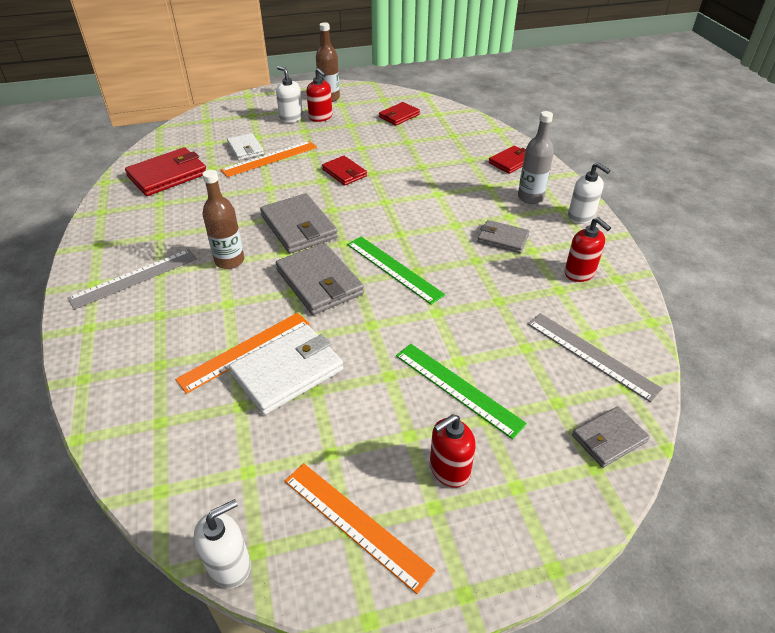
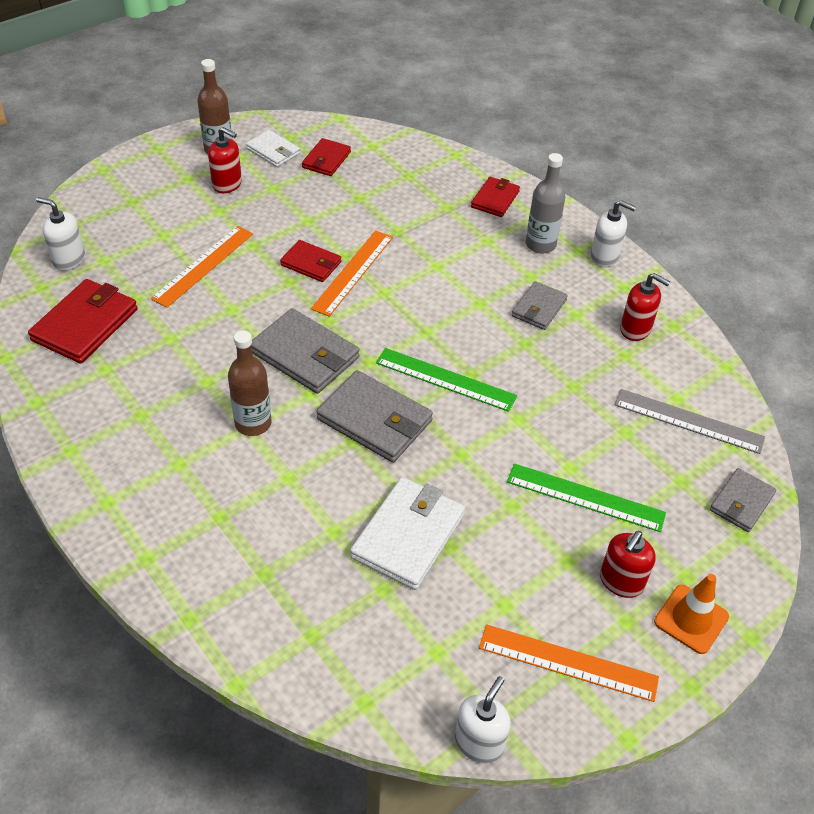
camera: 25 degrees left, 5 degrees up
grey ruler [67,249,197,310] -> none
orange ruler [175,313,310,394] -> orange ruler moved to [311,230,393,317]
white wallet [227,133,264,160] -> white wallet moved to [246,130,300,167]
white soap dispenser [276,66,303,123] -> white soap dispenser moved to [36,197,85,271]
grey wallet [477,220,530,253] -> grey wallet turned 60 degrees counterclockwise [512,281,568,330]
none -> orange traffic cone [654,574,729,654]

